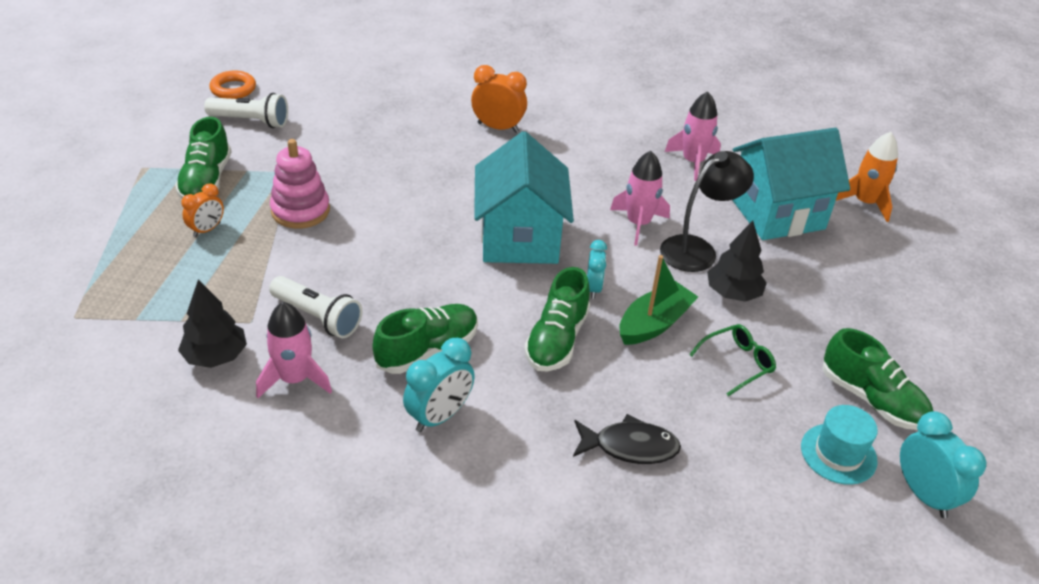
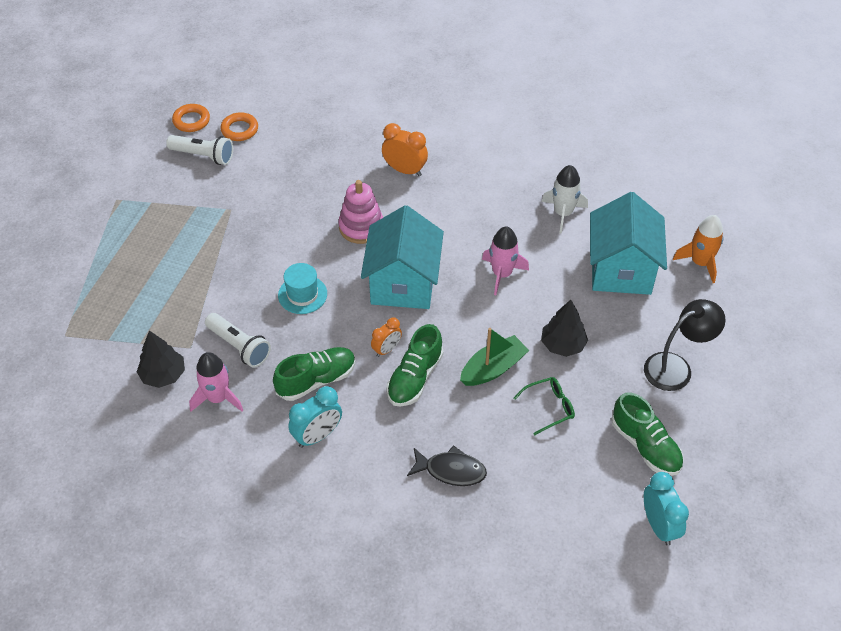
camera: 10 degrees right, 10 degrees up
green shoe [175,117,231,199] -> none
orange clock [181,183,224,237] -> orange clock moved to [371,317,402,357]
pink stacking toy [270,139,330,229] -> pink stacking toy moved to [338,180,383,244]
turquoise clock [587,240,607,299] -> none
black lamp [660,151,754,272] -> black lamp moved to [644,299,726,391]
pink rocket [665,91,721,181] -> white rocket [541,165,588,234]
turquoise house [732,128,850,240] -> turquoise house turned 75 degrees counterclockwise [590,192,667,295]
turquoise hat [801,405,878,485] -> turquoise hat moved to [278,263,327,314]
none -> orange ring [221,112,258,141]

